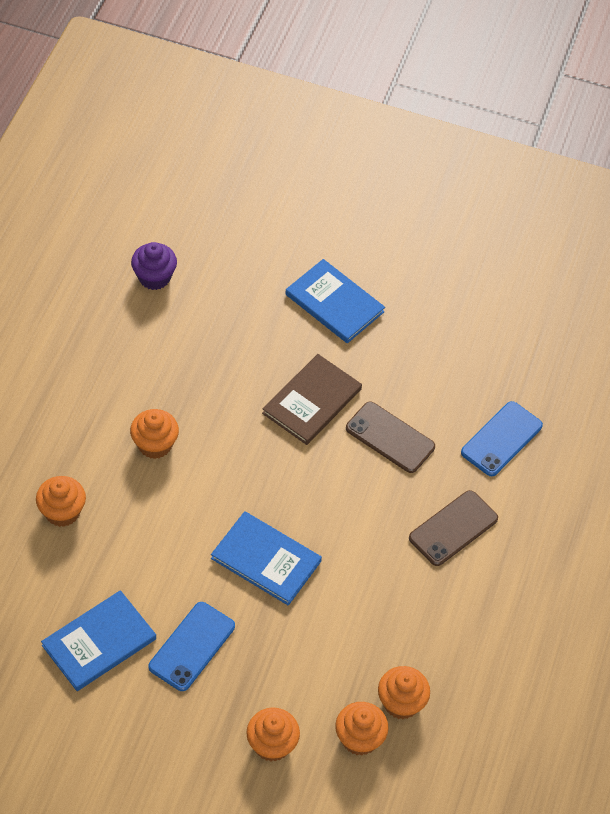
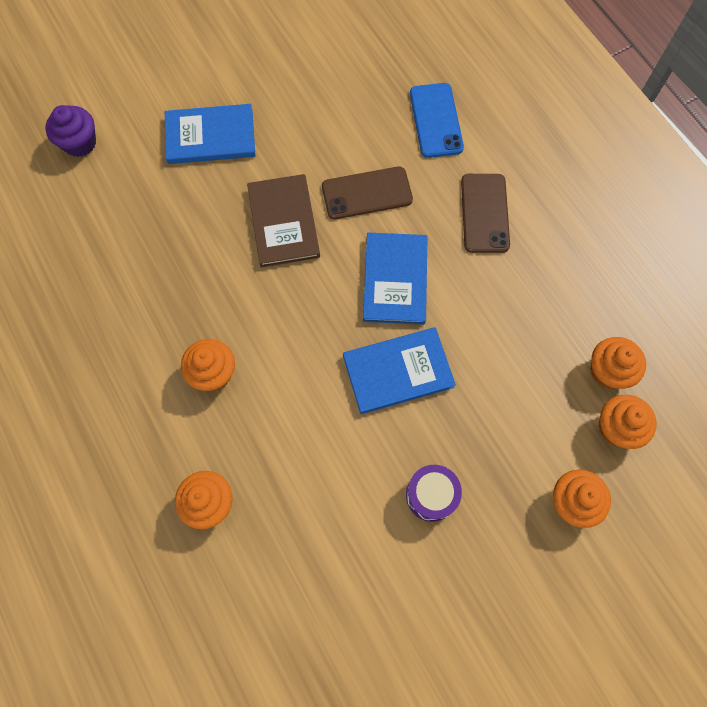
camera: 45 degrees left, 15 degrees up
blue book [41,590,156,691] -> blue book moved to [363,233,427,325]
purple cupcake [131,242,177,290] -> purple cupcake moved to [45,105,96,157]
blue phone [148,602,235,691] -> purple drum [406,465,462,522]

